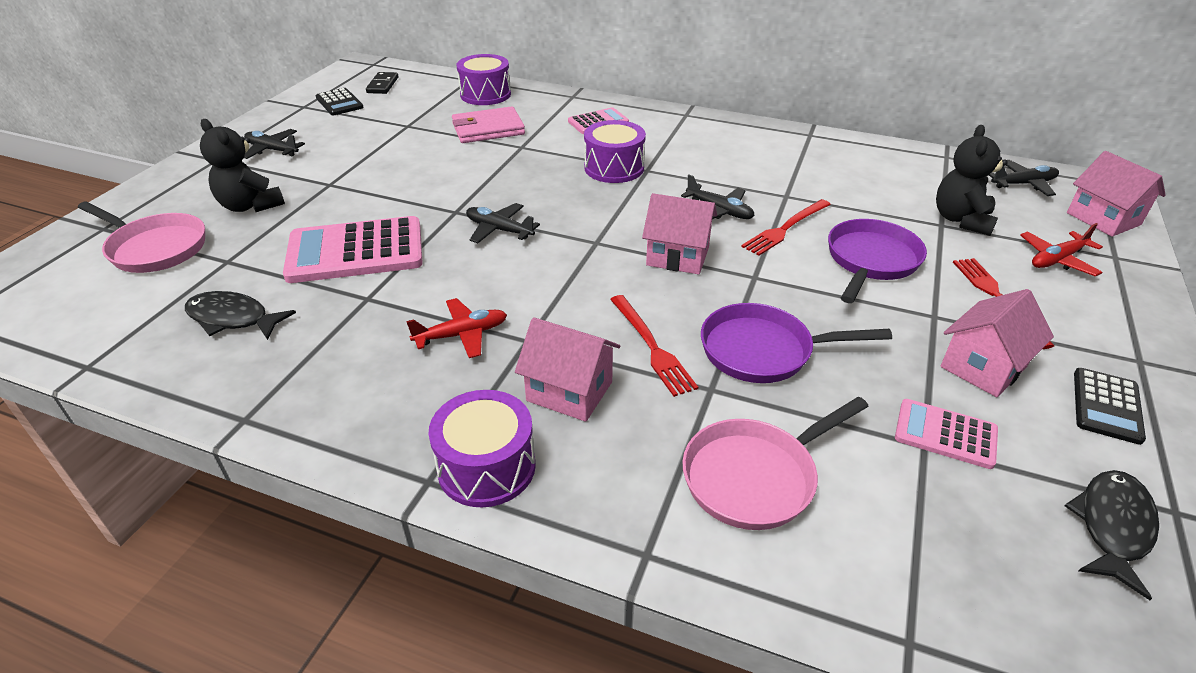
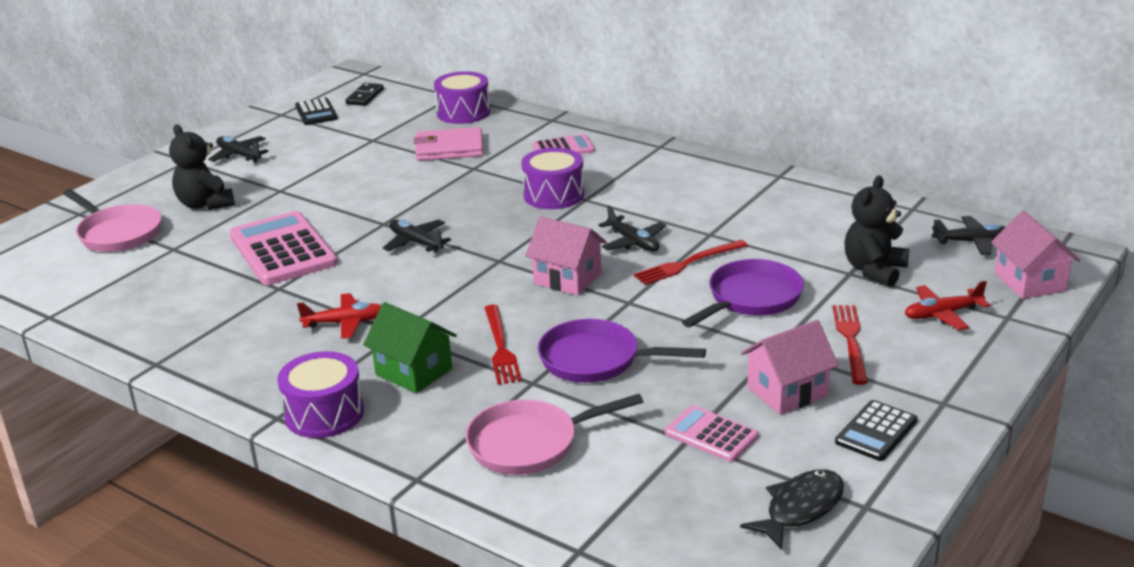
camera: 15 degrees right, 10 degrees down
black fish [185,291,296,340] -> none
pink calculator [283,216,423,283] -> pink calculator turned 60 degrees clockwise [229,211,338,285]
pink house [515,317,620,422] -> green house [363,302,457,393]

